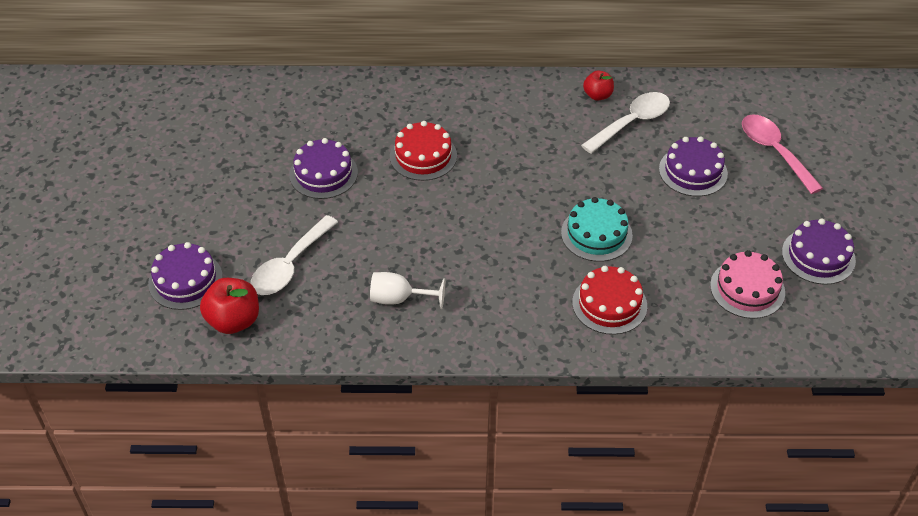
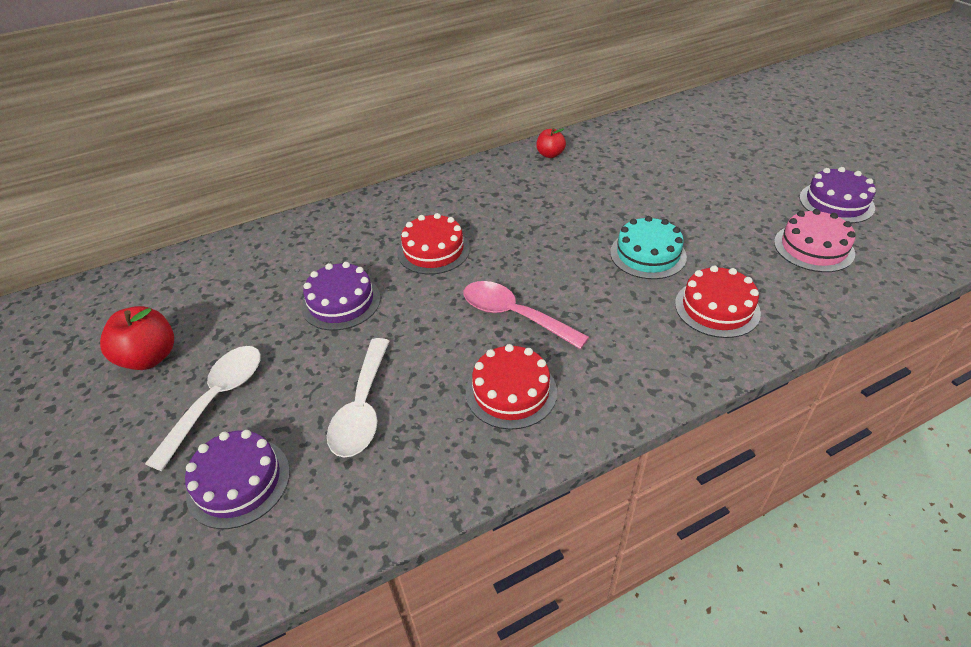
camera: 25 degrees left, 5 degrees down
red apple [200,278,259,334] -> red apple moved to [100,306,174,370]
white goblet [370,272,445,309] -> red cake [466,344,557,430]
white spoon [581,92,670,154] -> white spoon moved to [145,346,261,471]
purple cake [659,136,728,196] -> none
pink spoon [742,114,823,194] -> pink spoon moved to [464,281,589,349]

